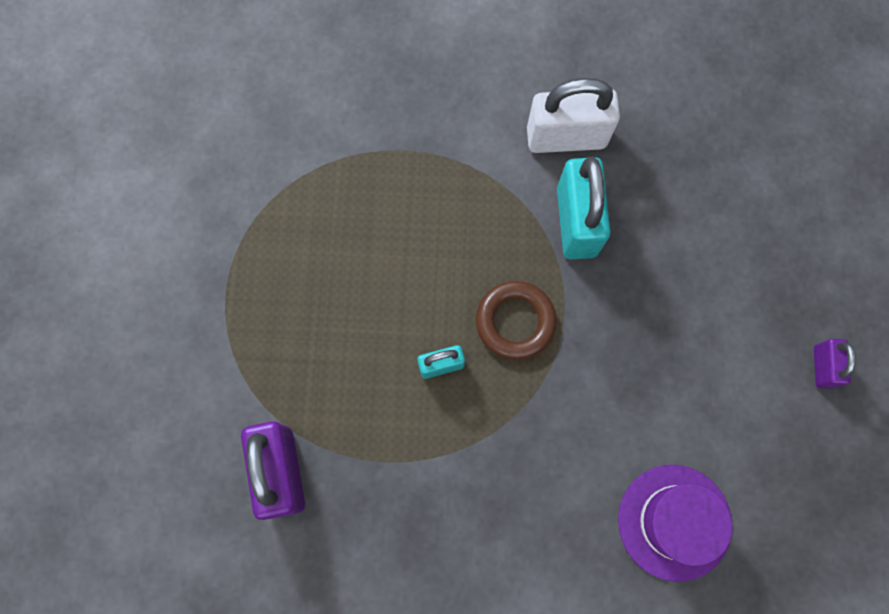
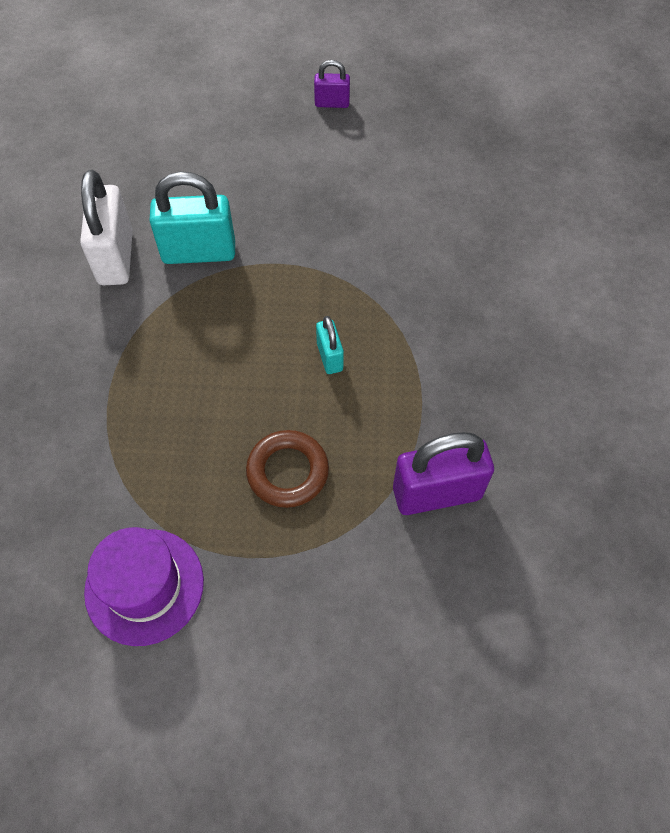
camera: 90 degrees left, 15 degrees down
brown ring [476,281,557,360] -> brown ring moved to [246,430,329,508]
purple hat [618,465,733,582] -> purple hat moved to [84,527,204,646]

